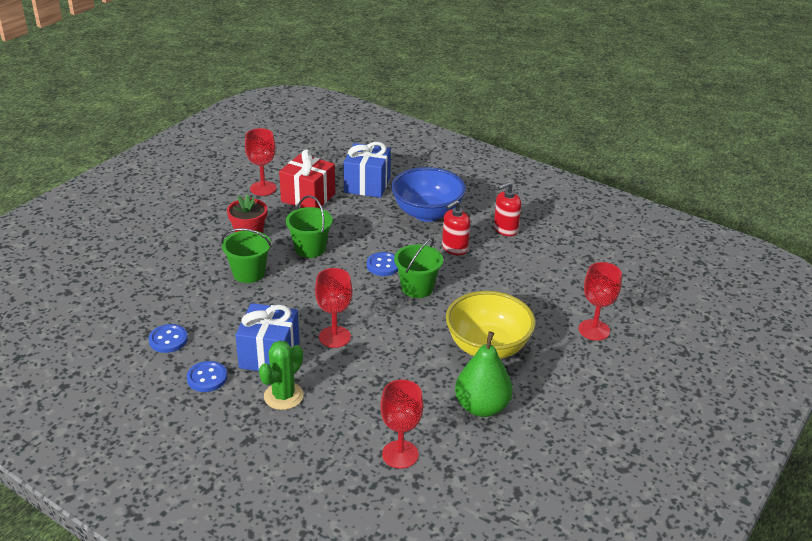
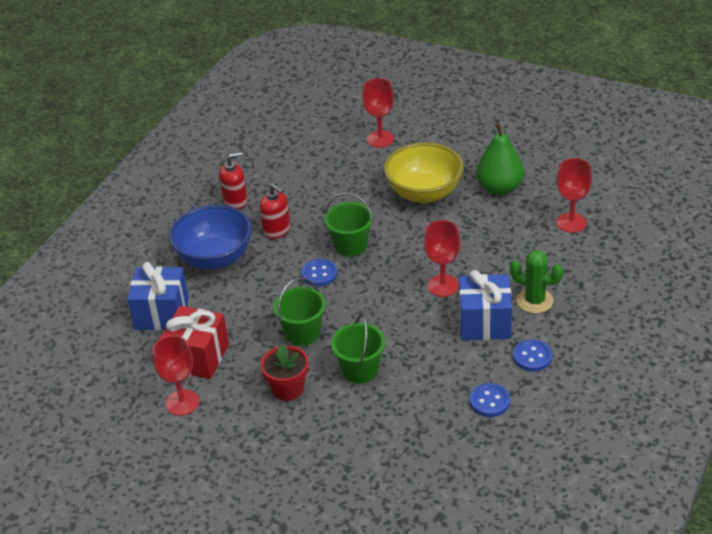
camera: 95 degrees left, 5 degrees up
red soap dispenser [494,182,521,236] -> red soap dispenser turned 75 degrees counterclockwise [219,152,248,209]

